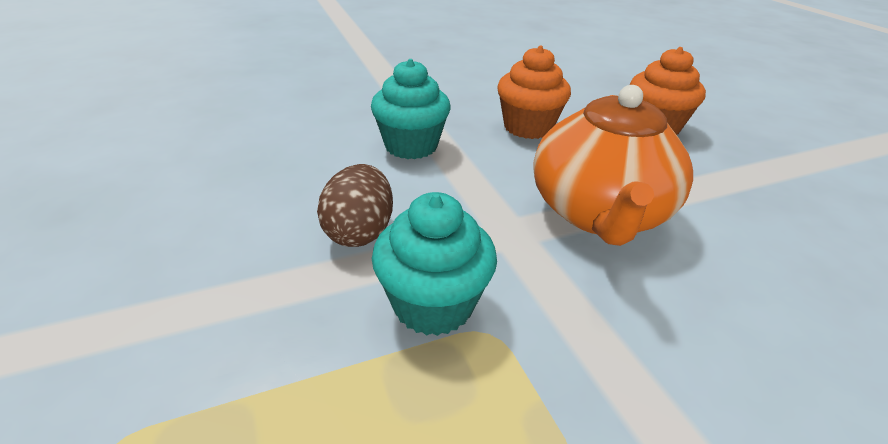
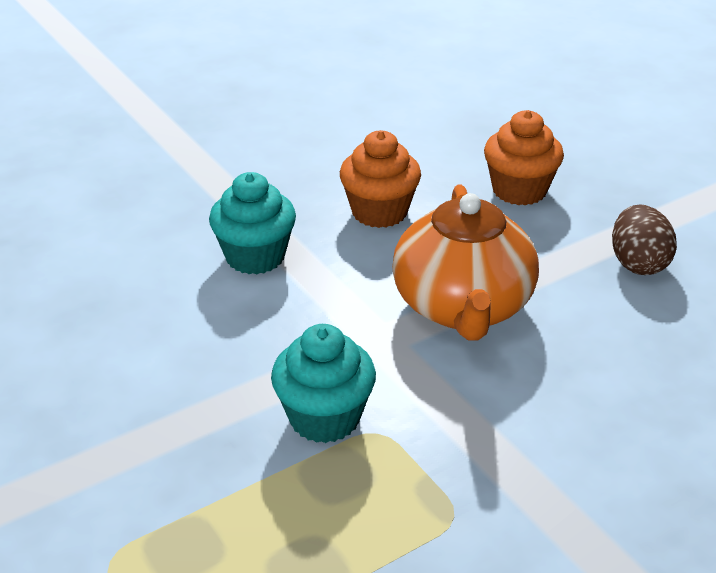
camera: 10 degrees left, 0 degrees up
brown egg [317,164,393,247] -> brown egg moved to [612,204,677,275]

